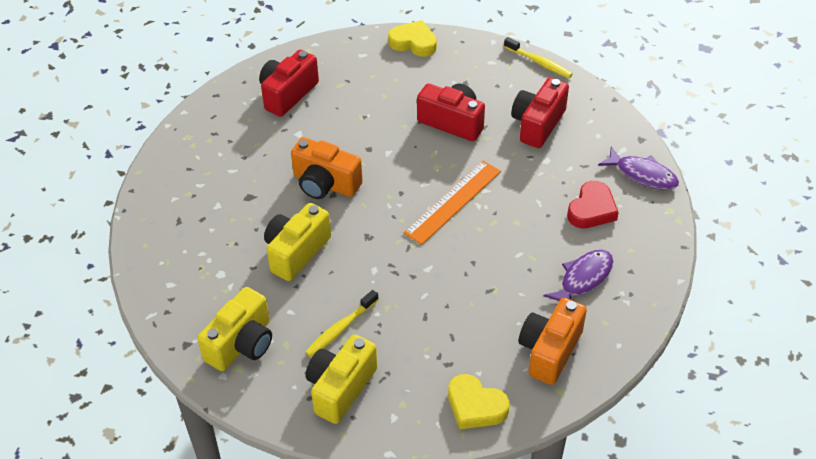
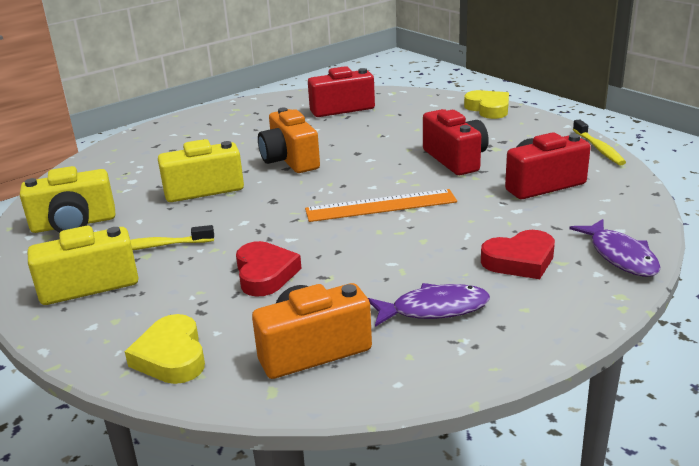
camera: 40 degrees right, 20 degrees down
none -> red heart [236,241,302,297]

